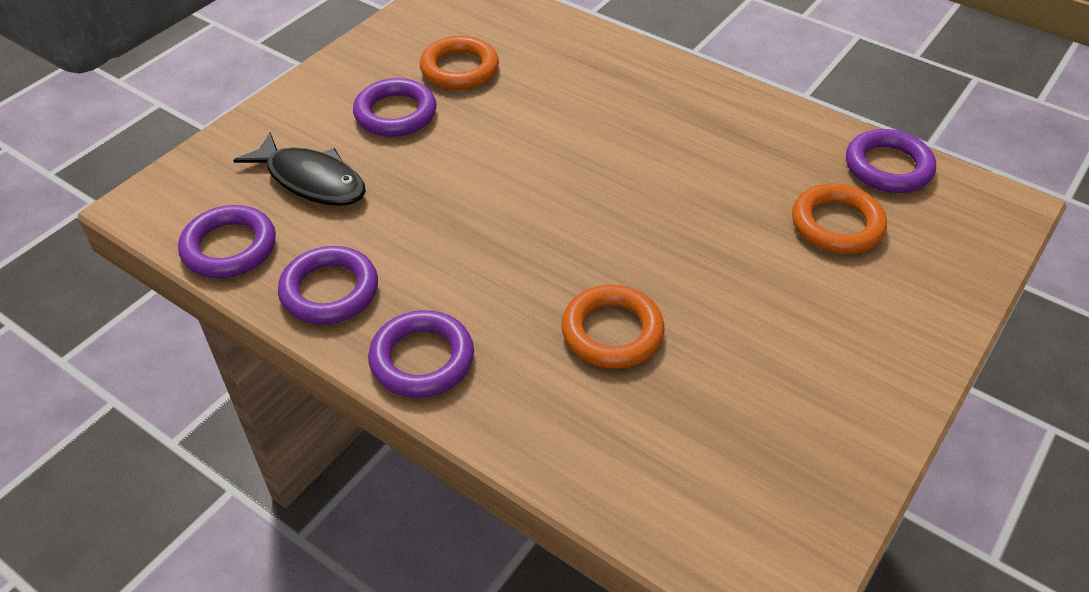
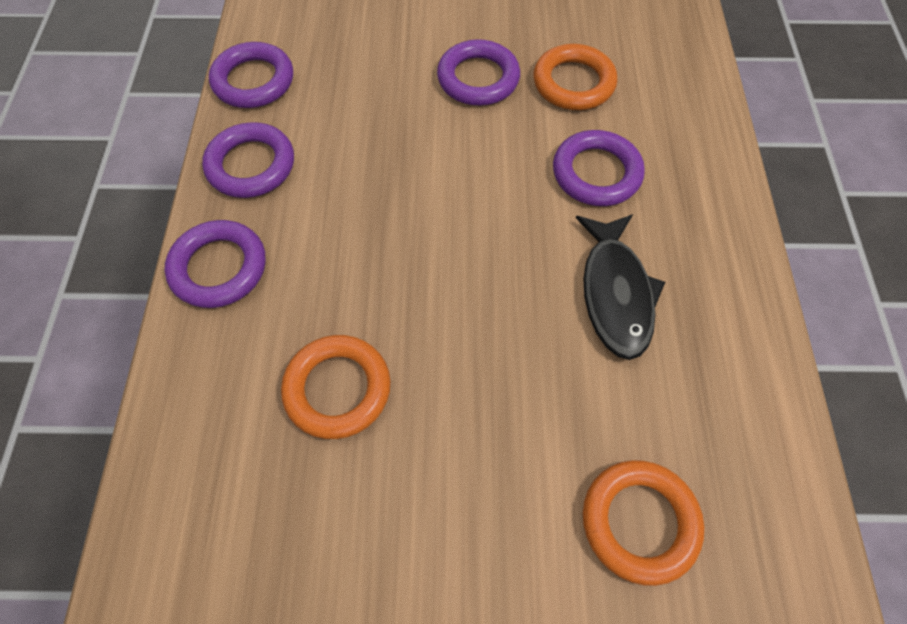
camera: 55 degrees right, 15 degrees up
black fish [233,132,366,206] -> black fish moved to [576,214,665,360]
purple ring [846,129,936,193] -> purple ring moved to [553,130,645,206]

